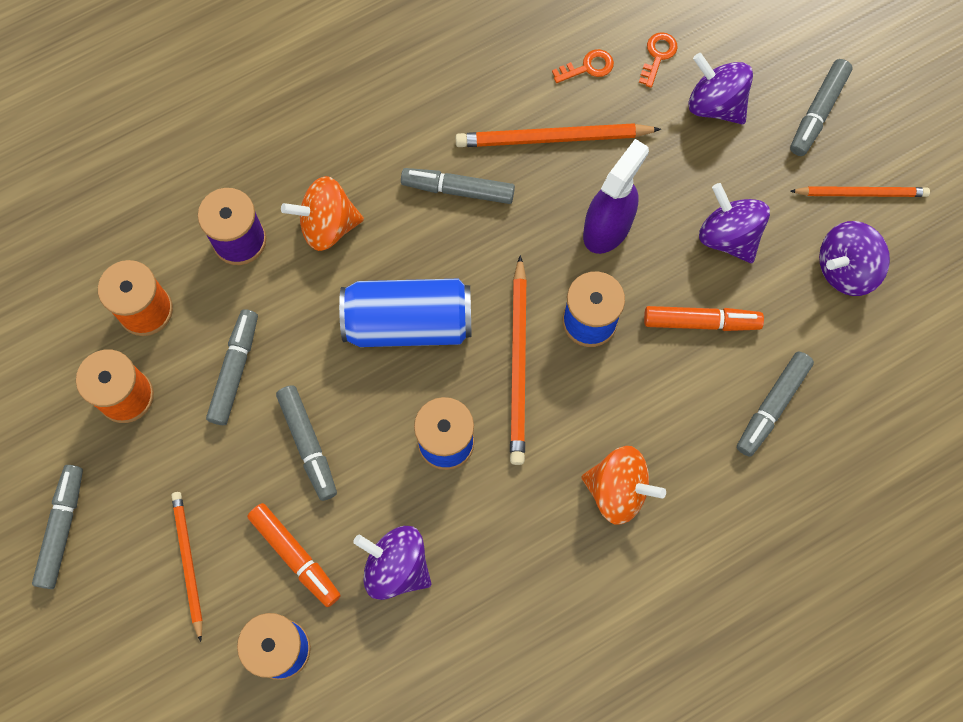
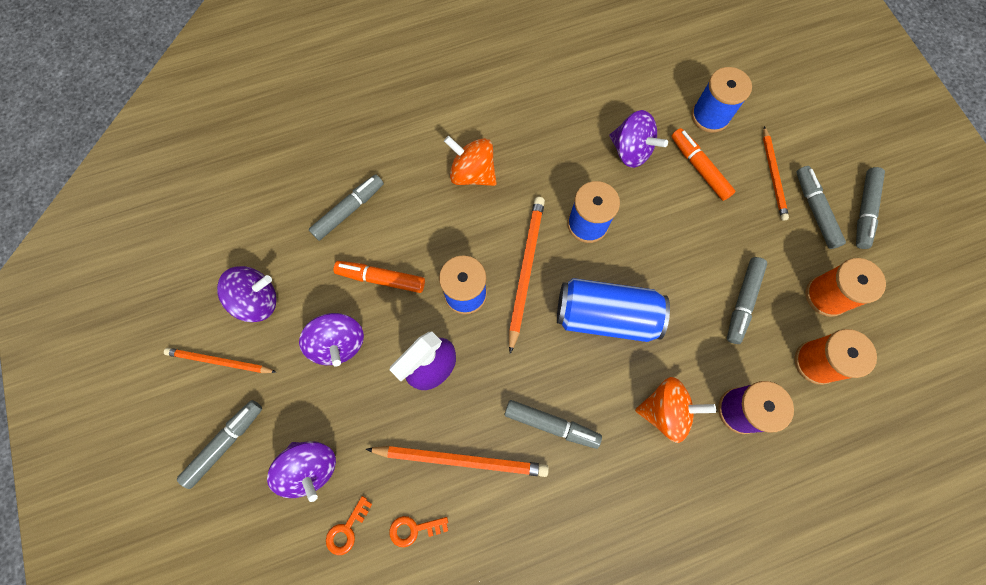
camera: 170 degrees left, 0 degrees up
grey marker [276,385,337,501] -> grey marker moved to [796,166,846,249]

